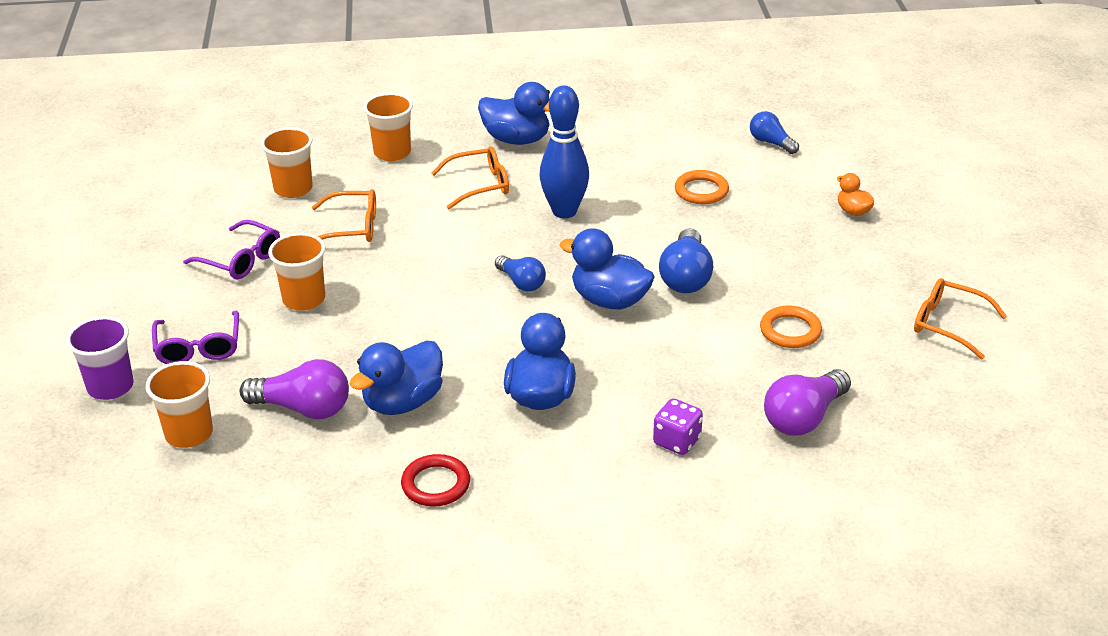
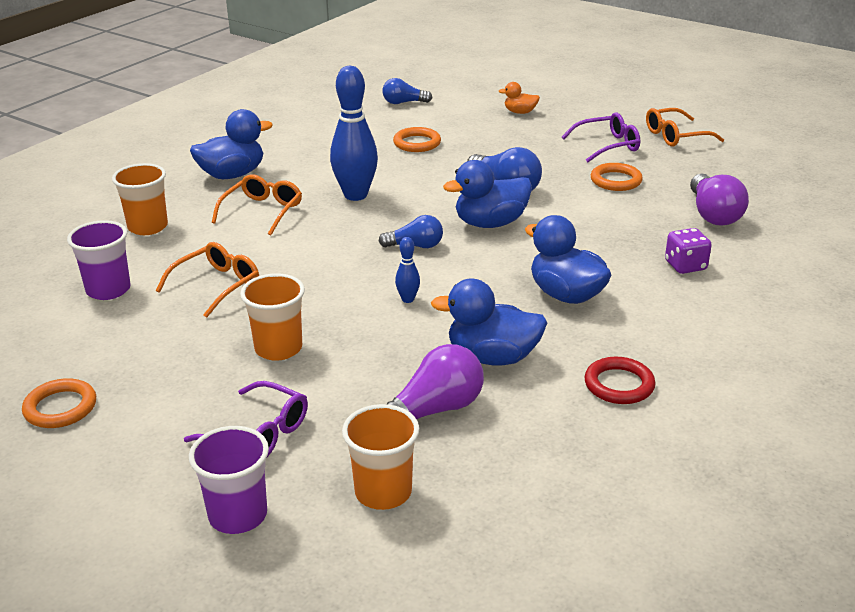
camera: 50 degrees left, 5 degrees down
purple glasses [183,220,280,279] -> purple glasses moved to [562,113,640,162]
orange cup [261,127,313,198] -> purple cup [67,220,131,300]
blue duck [350,341,443,415] -> blue duck turned 105 degrees clockwise [431,279,547,365]
none -> orange ring [22,378,96,428]
none -> blue bowling pin [395,237,420,303]

